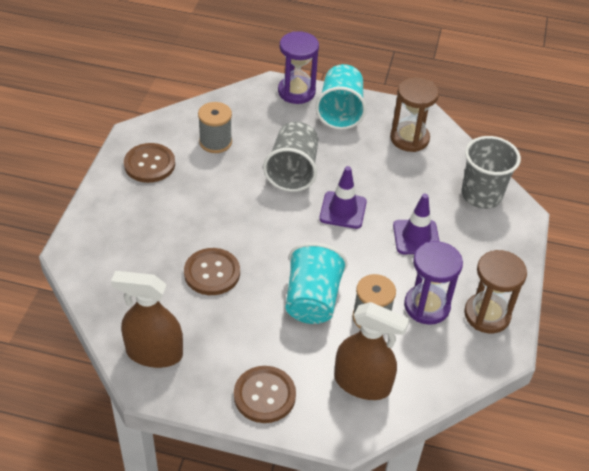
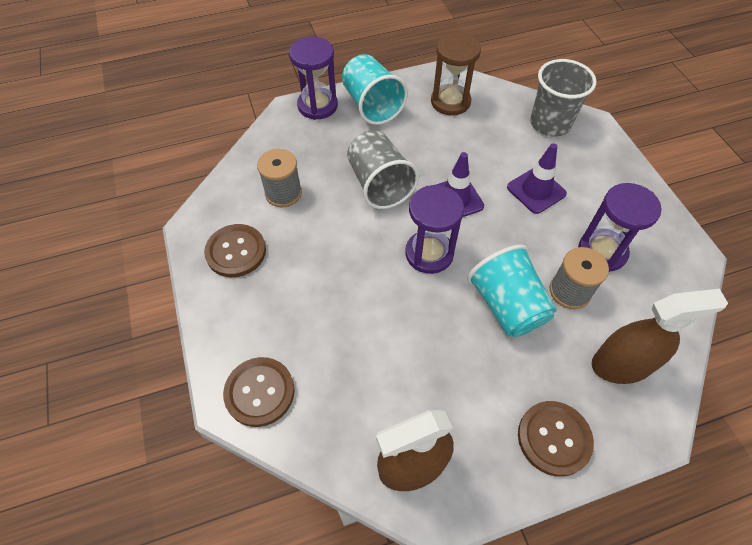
camera: 30 degrees left, 10 degrees up
brown button [184,248,240,295] -> brown button moved to [223,357,295,427]
brown hourglass [464,250,527,333] -> none
none -> purple hourglass [405,185,464,274]

